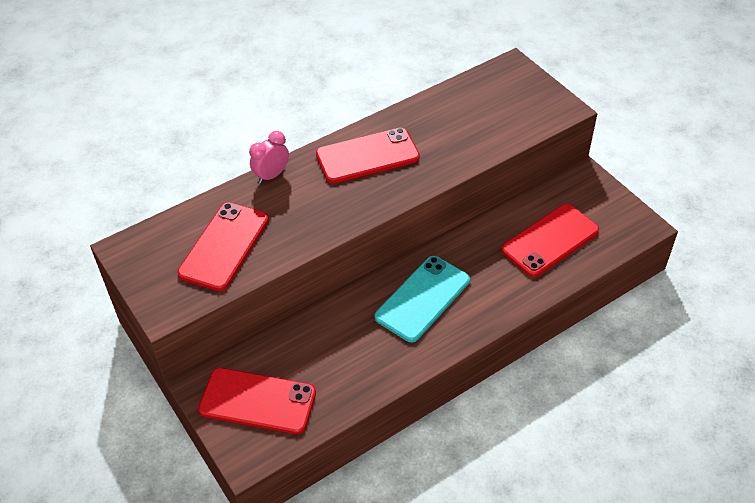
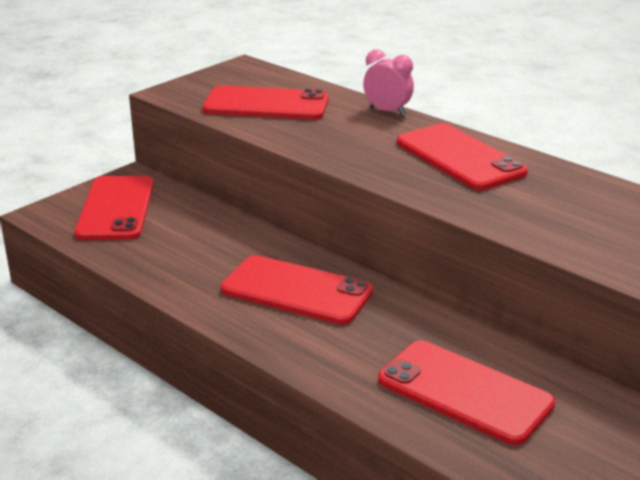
camera: 75 degrees right, 20 degrees down
turquoise phone [375,256,470,342] -> red phone [221,255,373,325]

